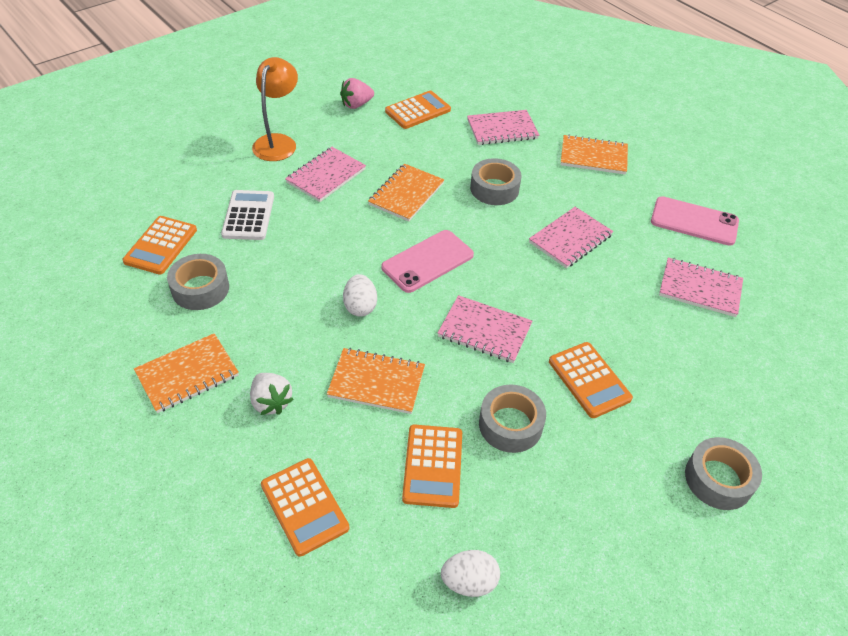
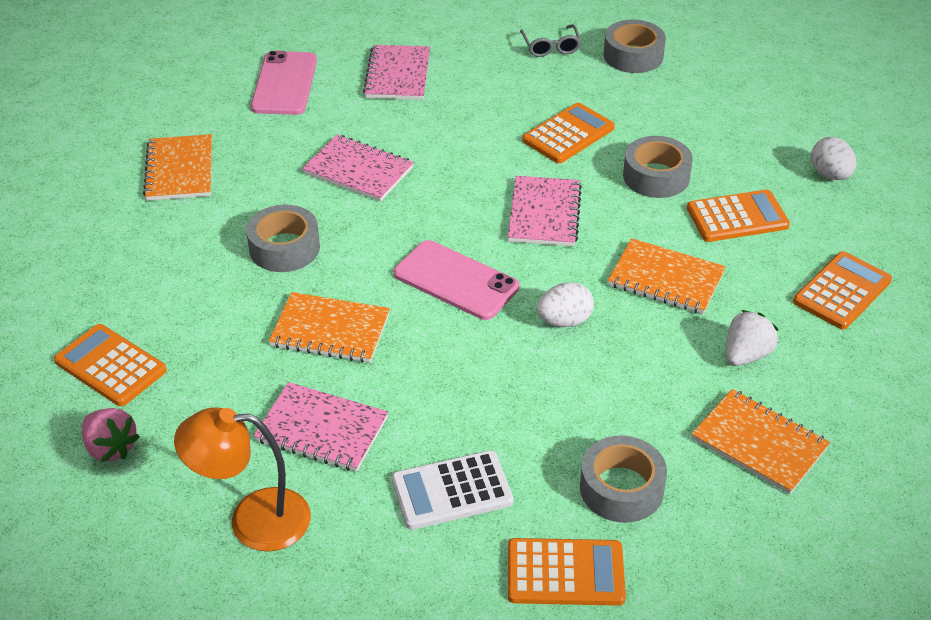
camera: 105 degrees left, 5 degrees down
orange notebook [327,348,425,414] -> orange notebook turned 60 degrees counterclockwise [608,238,726,314]
pink notebook [467,110,539,145] -> none
none -> grey glasses [520,24,581,57]

